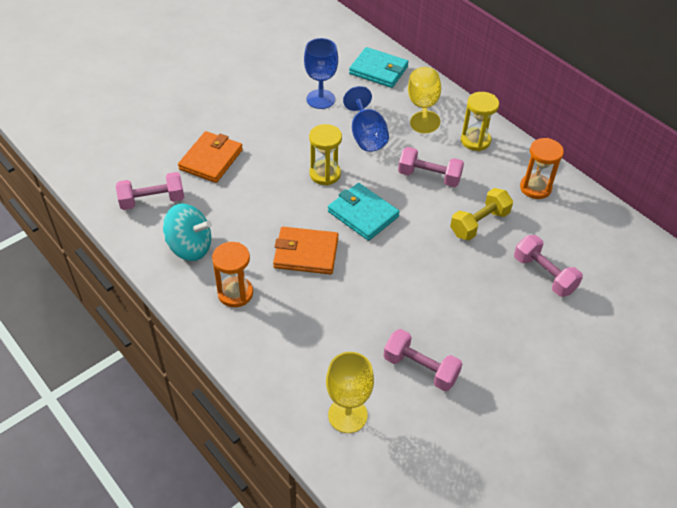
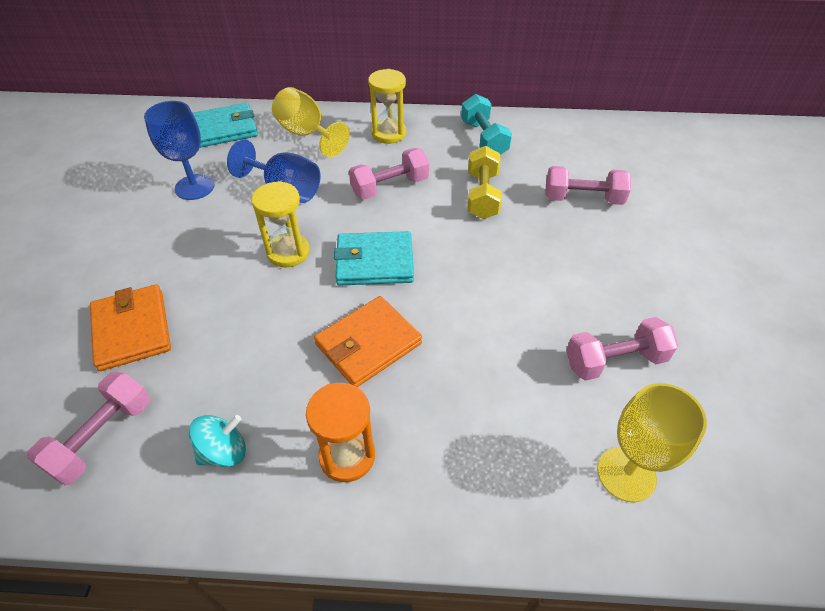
camera: 45 degrees left, 0 degrees up
turquoise spinning top [163,203,212,261] -> turquoise spinning top [189,415,246,467], size x0.64
orange hourglass [520,138,564,199] -> turquoise dumbbell [461,94,512,155]

